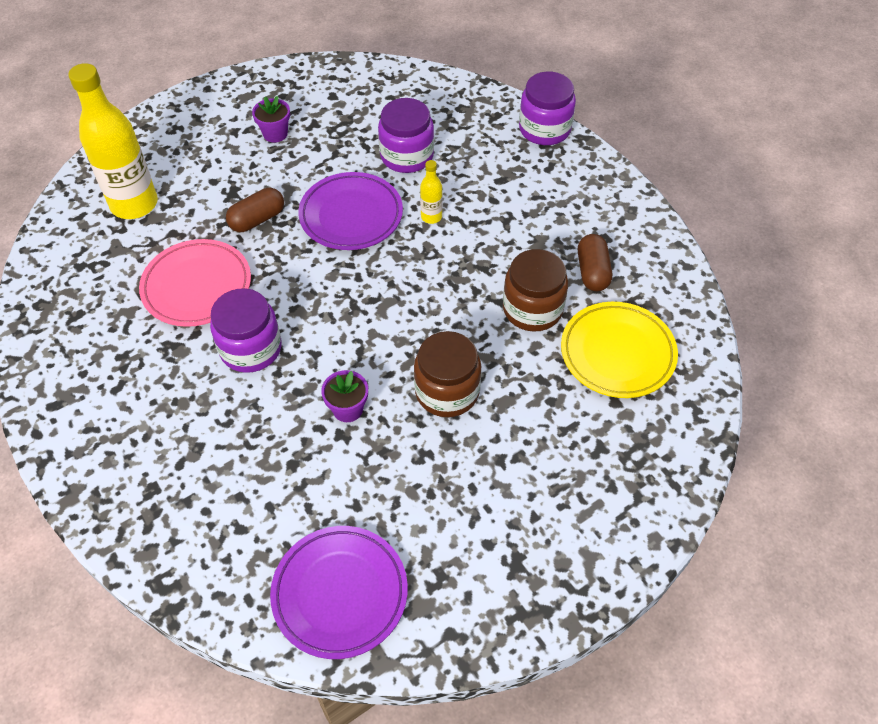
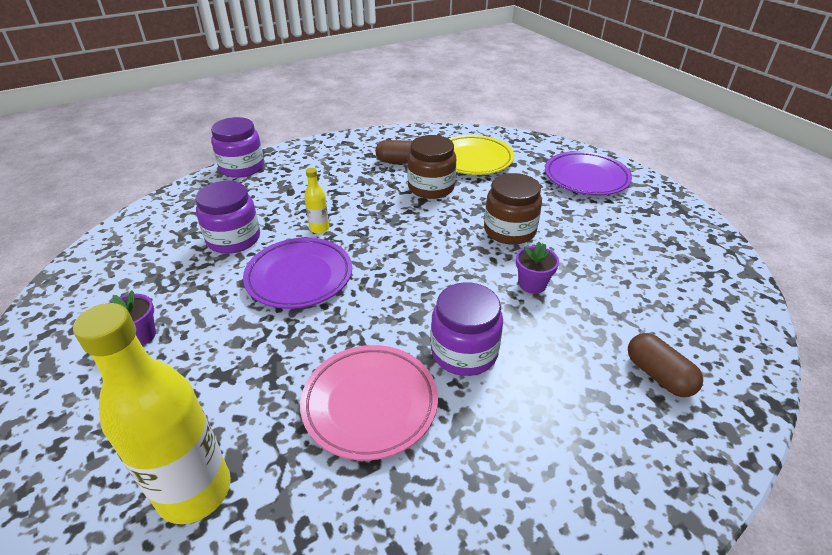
camera: 85 degrees left, 15 degrees down
brown capsule [226,188,284,232] -> brown capsule moved to [628,333,703,397]
purple plate [270,526,408,659] -> purple plate moved to [545,151,632,195]

